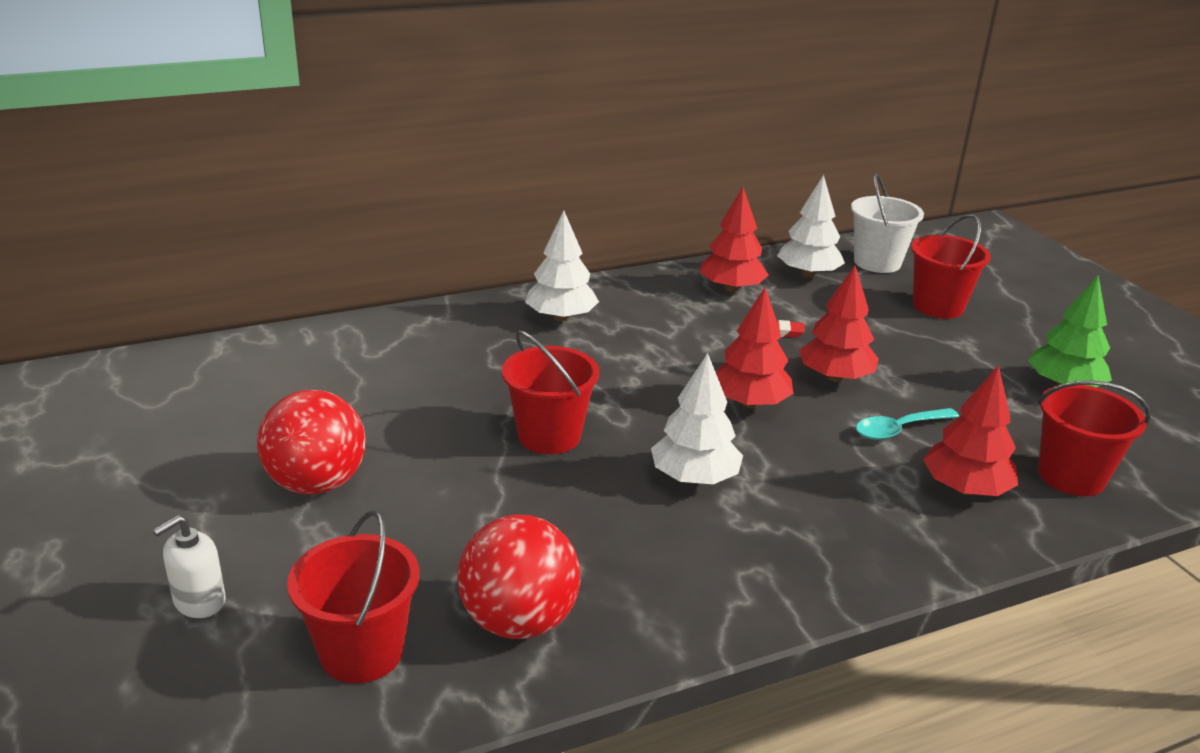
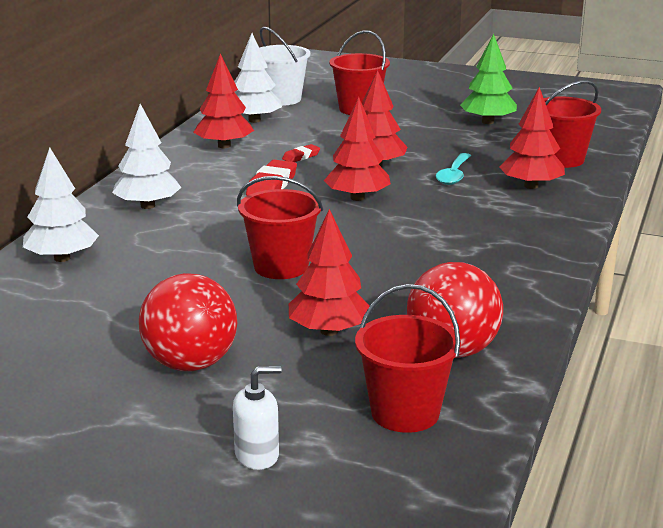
camera: 45 degrees left, 5 degrees down
white soap dispenser [153,515,226,618] -> white soap dispenser turned 105 degrees counterclockwise [233,366,282,470]
white tree [651,353,743,484] -> white tree moved to [23,148,99,262]
none -> red eraser [246,160,297,196]
none -> red tree [289,209,370,336]

